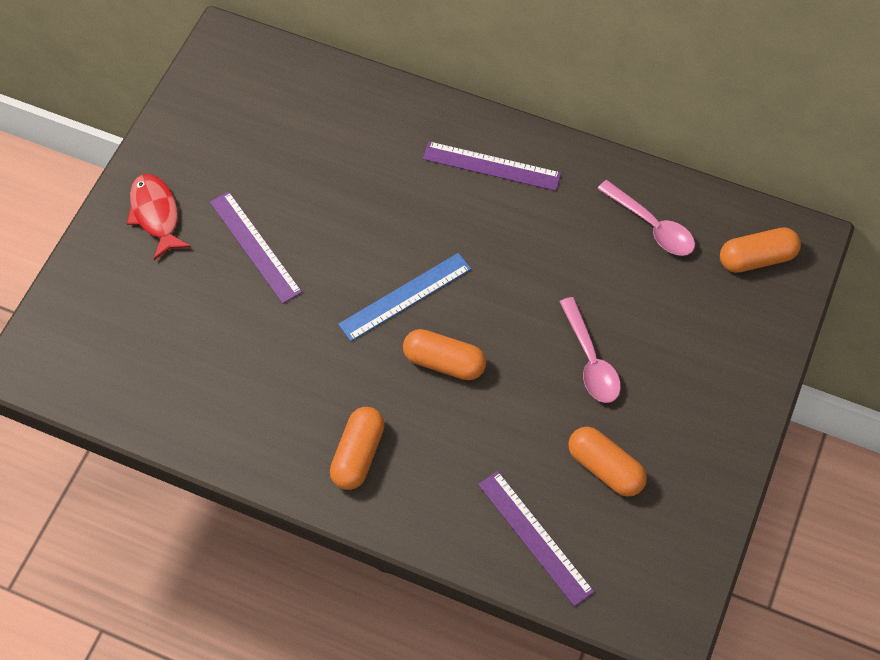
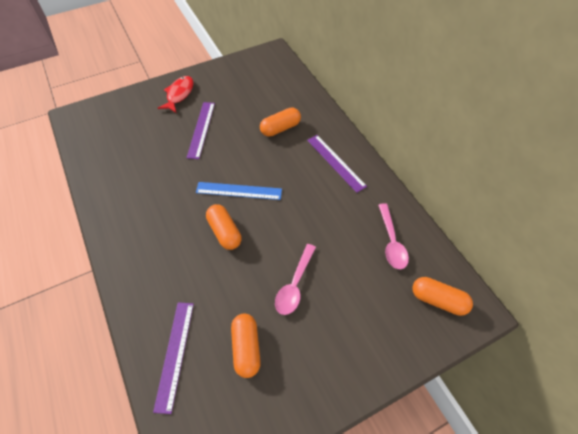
camera: 40 degrees right, 5 degrees down
orange capsule [330,407,385,490] -> orange capsule moved to [260,107,301,137]

